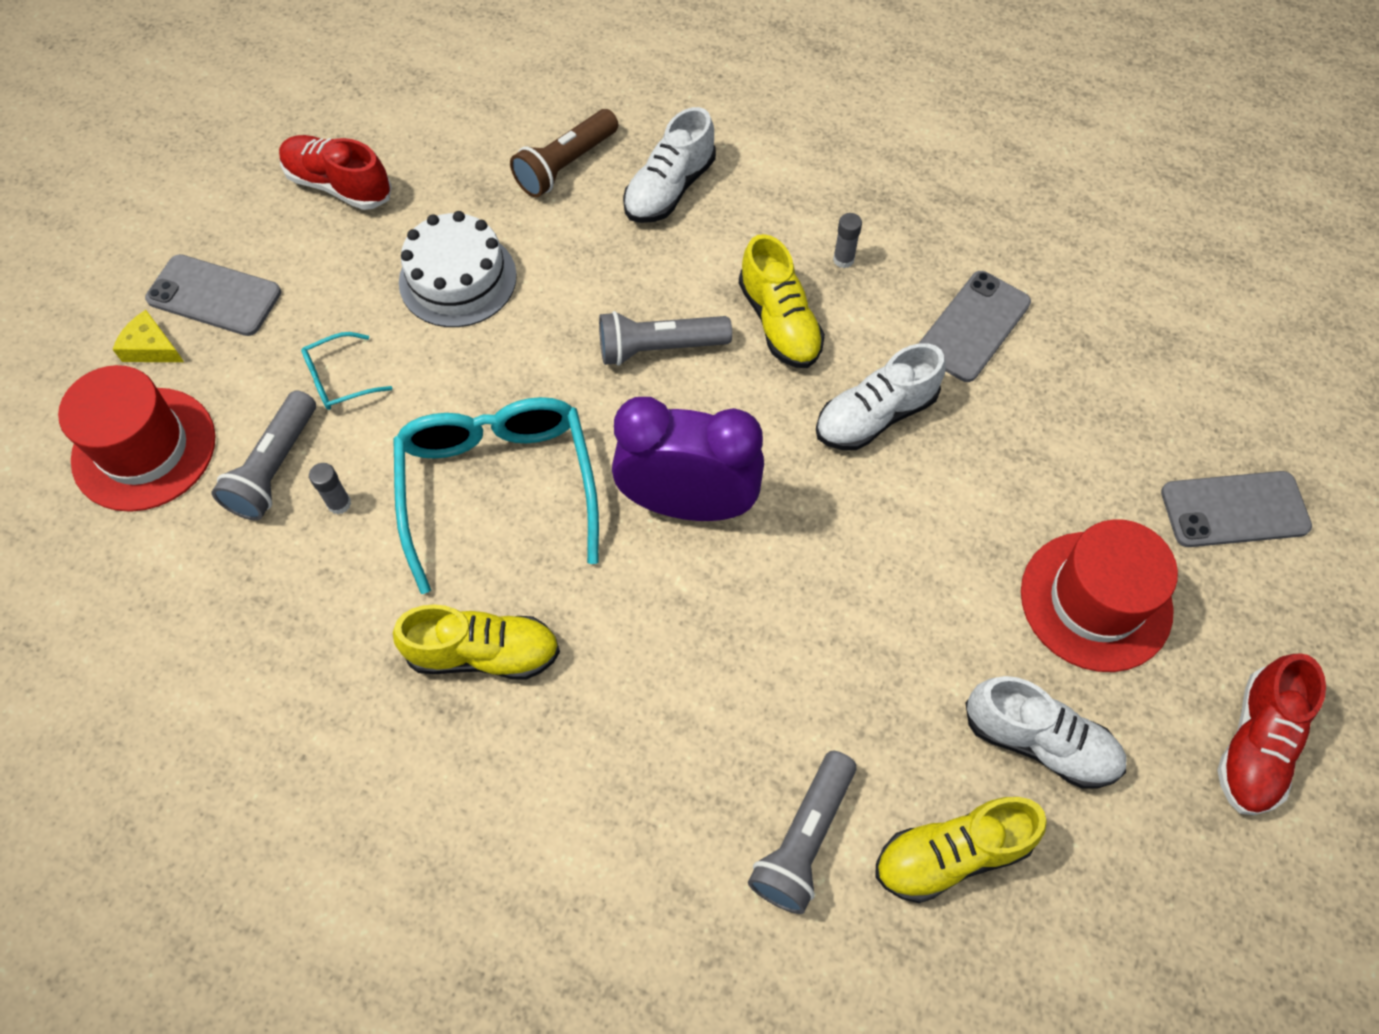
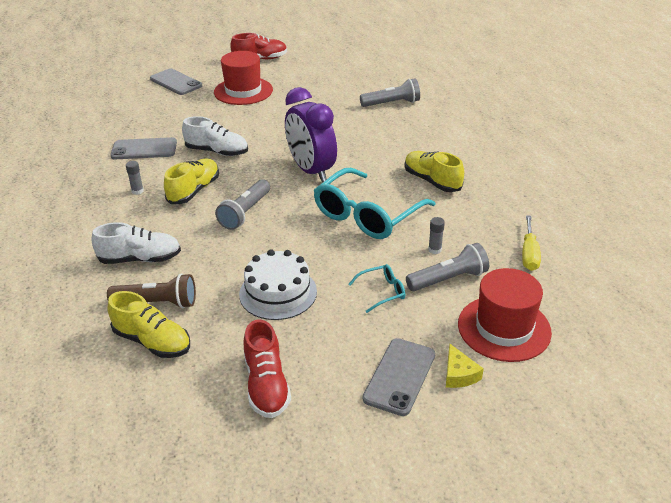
camera: 130 degrees left, 25 degrees down
grey phone [145,254,281,336] -> grey phone turned 45 degrees clockwise [362,338,435,416]
turquoise glasses [301,332,392,410] -> turquoise glasses turned 45 degrees counterclockwise [348,264,405,313]
grey flashlight [599,311,732,366] -> grey flashlight turned 75 degrees clockwise [215,179,270,230]
yellow shoe [875,797,1047,903] -> yellow shoe moved to [107,291,190,358]
white shoe [965,676,1126,789] -> none
none -> yellow screwdriver [522,215,541,271]

